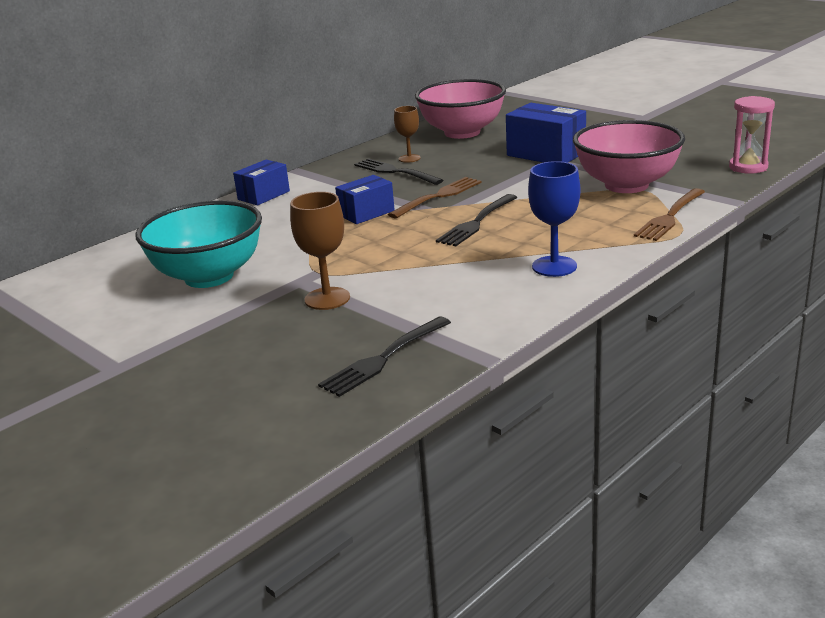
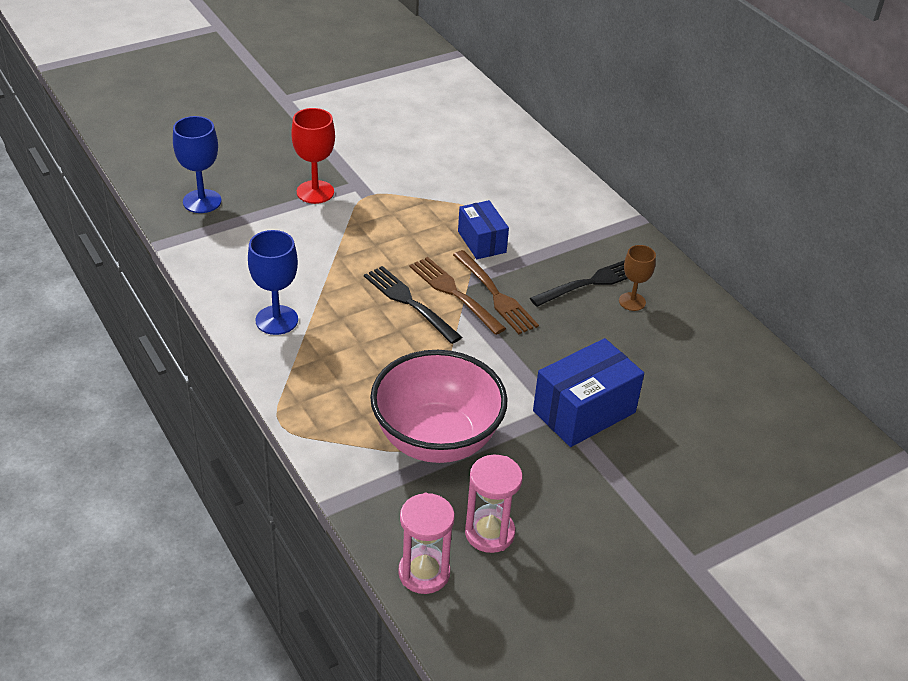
camera: 100 degrees right, 15 degrees up
turquoise bowl [135,200,262,288] -> none
blue box [233,160,290,205] -> none
brown goblet [290,192,350,310] -> red goblet [291,108,335,204]
black fork [318,316,451,397] -> blue goblet [173,116,222,213]
pink bowl [415,79,506,139] -> none
brown fork [634,188,705,241] -> brown fork moved to [409,257,506,335]
none -> pink hourglass [465,455,523,553]

